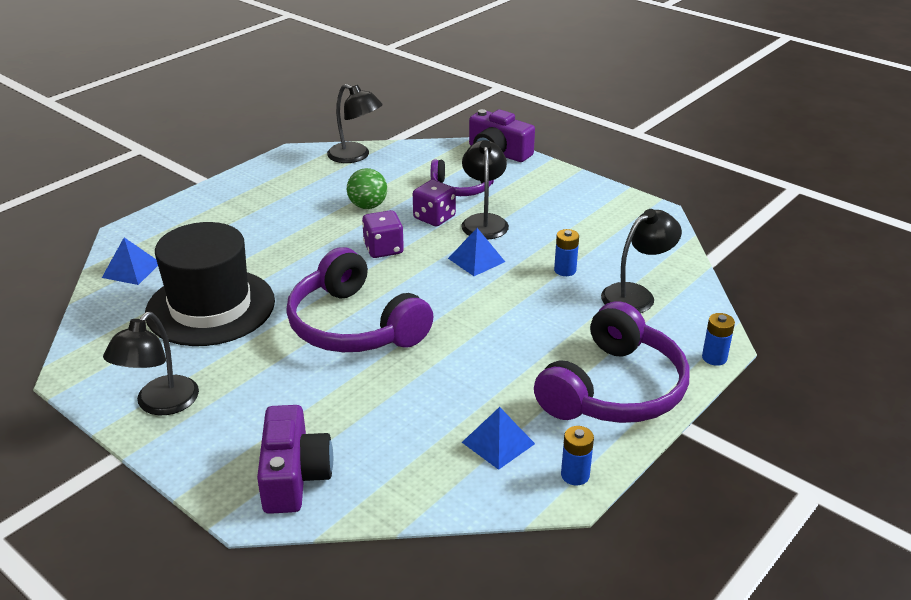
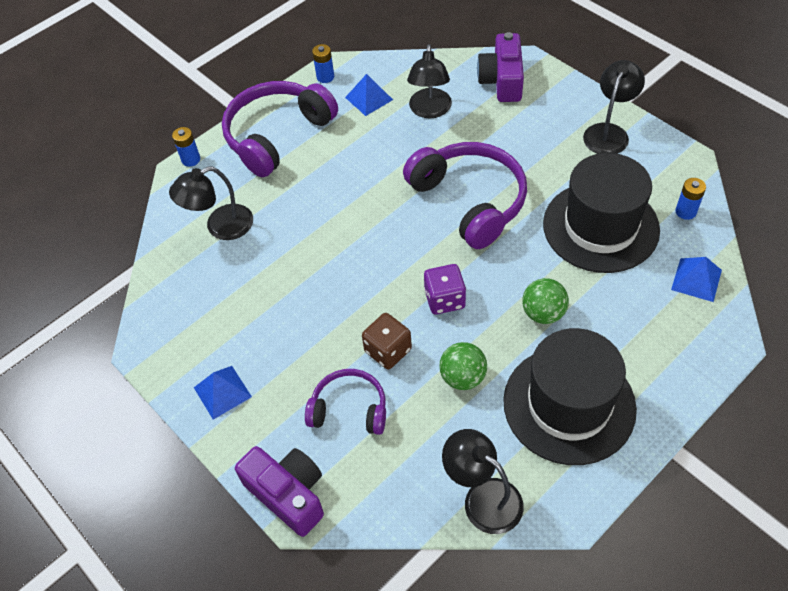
camera: 170 degrees left, 20 degrees up
purple dice [413,180,456,226] -> brown dice [362,313,412,369]
blue pyramid [448,228,505,276] -> blue pyramid moved to [194,366,252,420]
black lamp [461,140,509,240] -> black lamp moved to [407,44,452,118]
blue battery [554,229,579,276] -> blue battery moved to [675,178,706,220]
none -> black hat [503,328,637,465]
none -> green ball [522,278,569,324]

